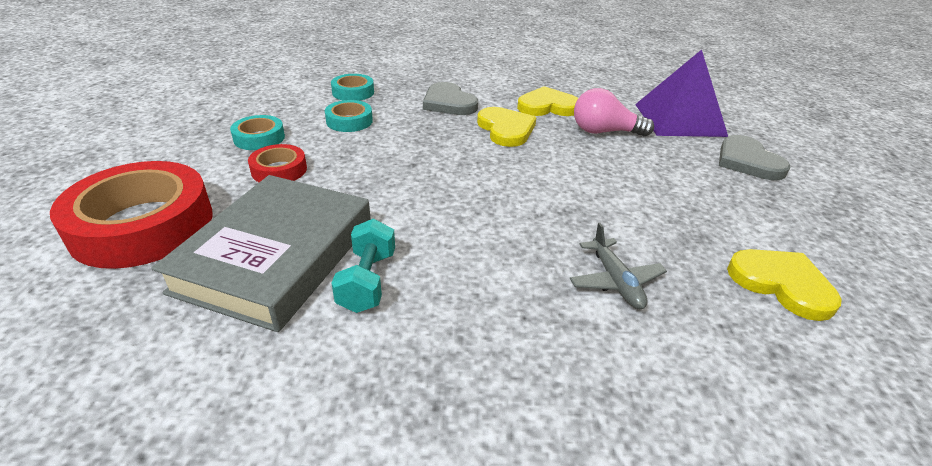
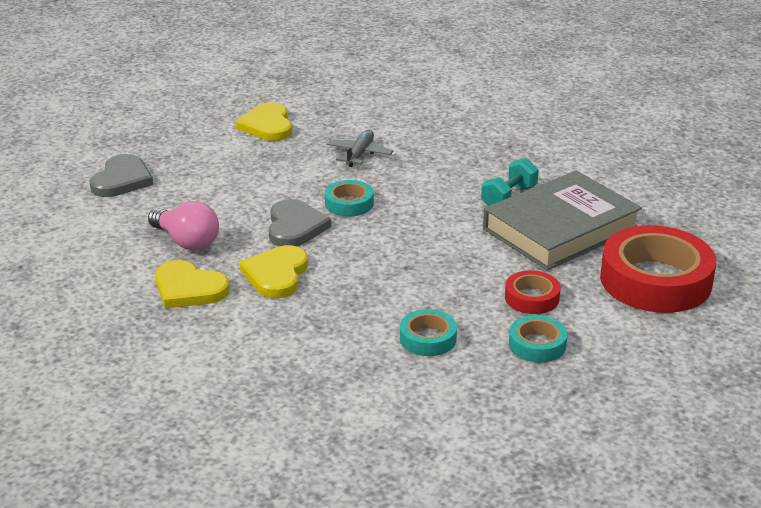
camera: 145 degrees left, 5 degrees down
turquoise tape [331,74,374,101] -> turquoise tape moved to [325,180,374,216]
grey heart [423,82,478,115] -> grey heart moved to [268,199,332,246]
purple pyramid [635,50,728,137] -> none

